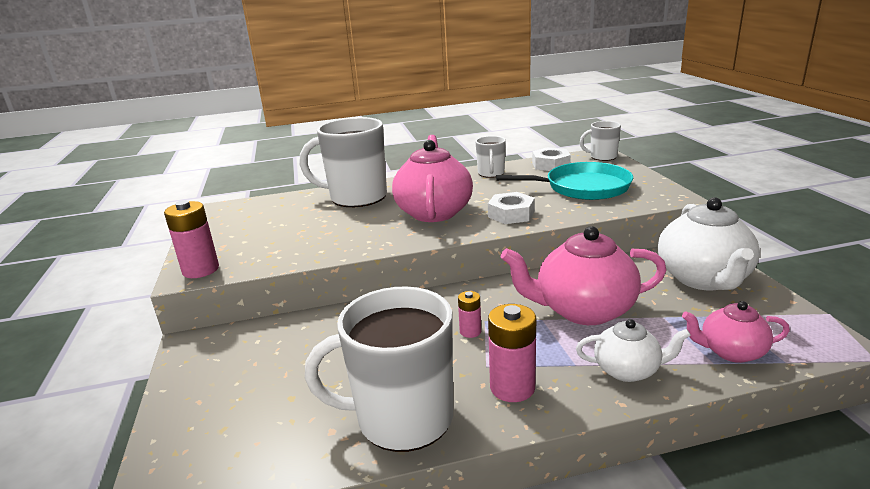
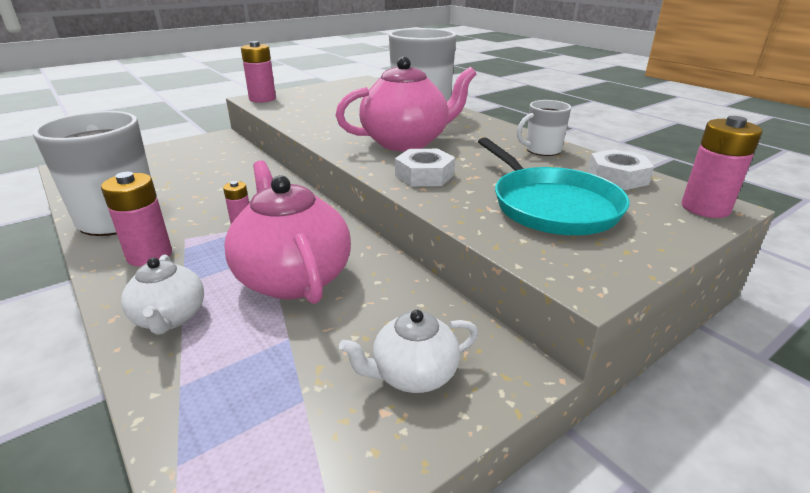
camera: 65 degrees right, 5 degrees up
white mug [580,121,621,161] -> pink battery [682,116,763,218]
white teapot [658,197,760,290] -> white teapot [339,310,478,393], size x0.56
pink teapot [682,301,790,363] -> none

